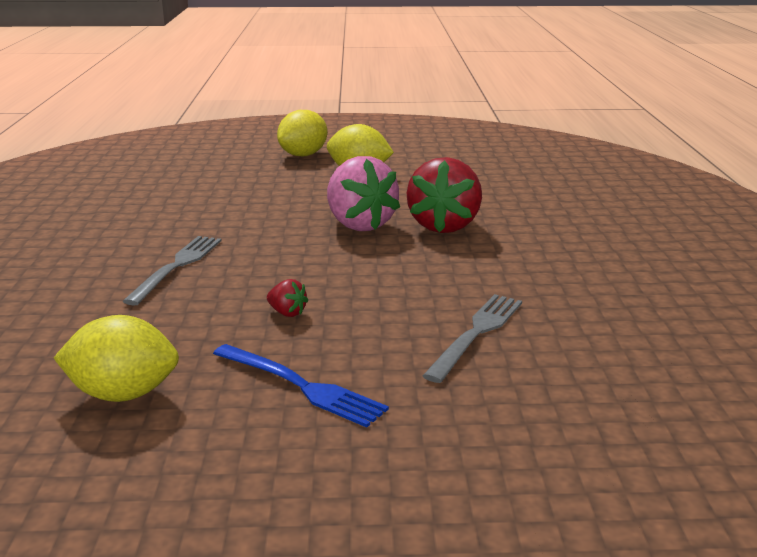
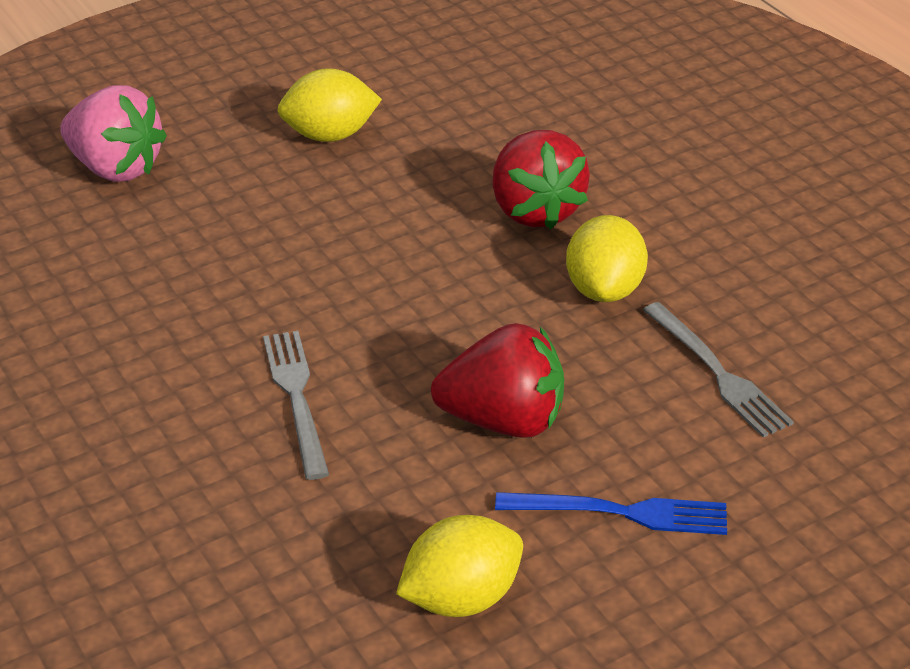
camera: 30 degrees left, 15 degrees up
red strawberry [267,279,308,317] -> red strawberry [431,323,564,438], size x2.44
yellow lemon [277,110,328,156] -> yellow lemon moved to [566,215,648,302]
pink strawberry [327,156,400,231] -> pink strawberry moved to [60,85,167,182]
grey fork [423,294,522,383] -> grey fork turned 150 degrees clockwise [643,302,794,438]

